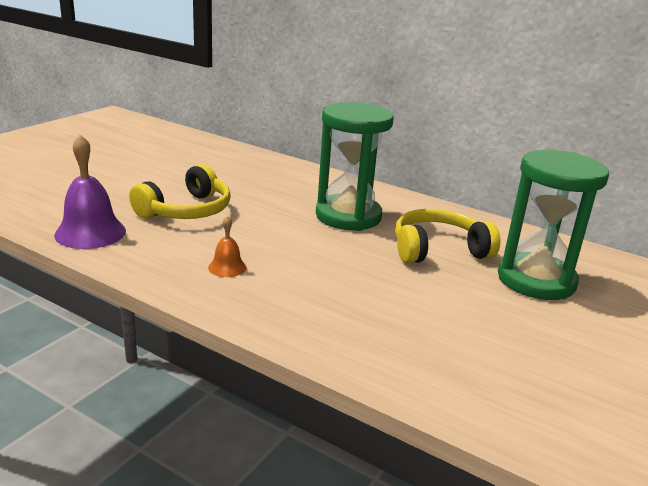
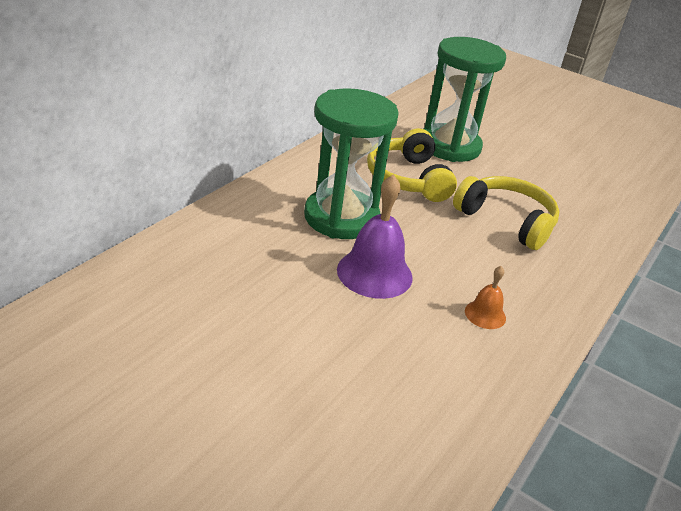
camera: 90 degrees left, 10 degrees up
purple bell [54,134,126,249] -> purple bell moved to [337,174,413,299]
yellow headphones [129,164,231,219] -> yellow headphones moved to [453,176,560,250]

